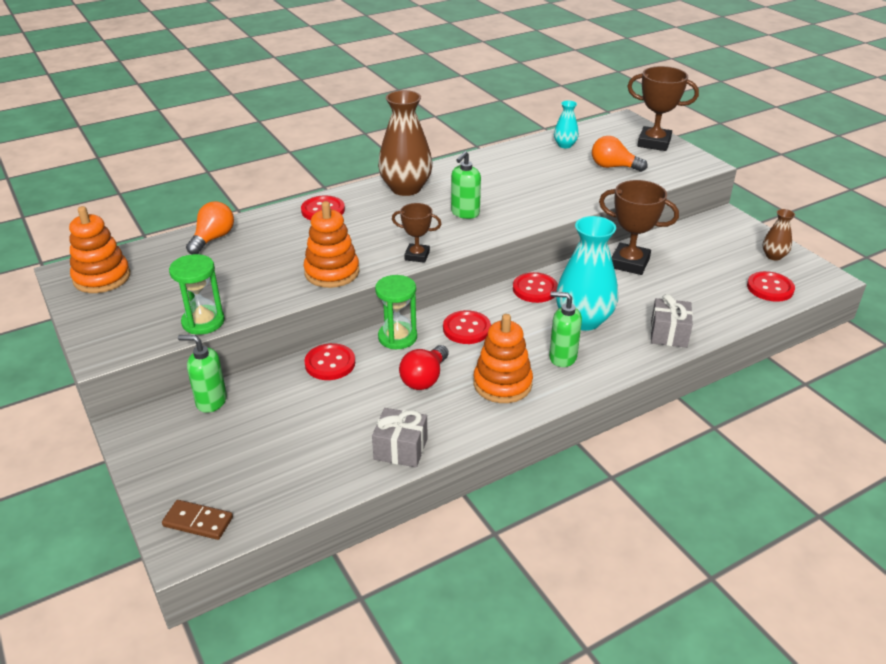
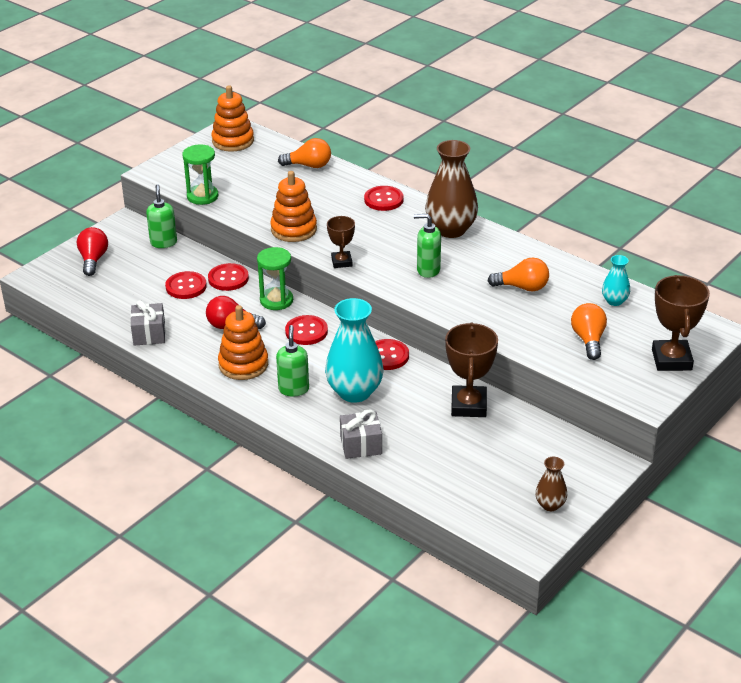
camera: 70 degrees right, 0 degrees up
brown domino [162,500,233,540] -> none
red button [747,271,795,302] -> red button moved to [165,271,207,299]
none -> red light bulb [77,227,108,276]
none -> orange light bulb [488,258,549,292]

